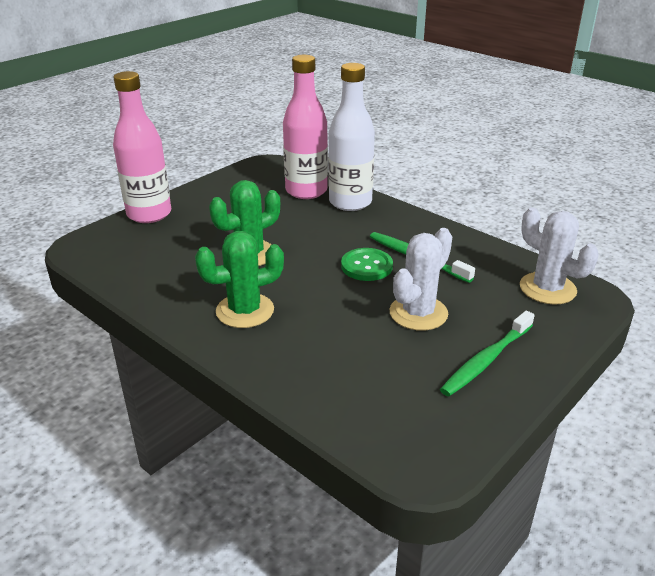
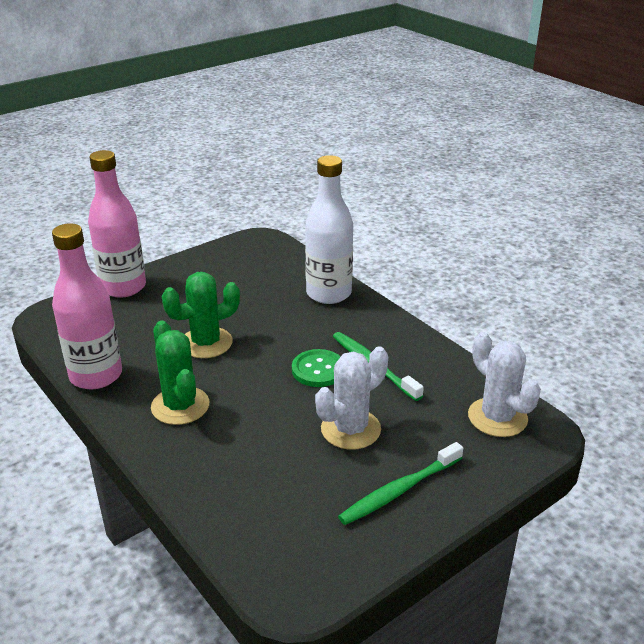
camera: 10 degrees right, 0 degrees up
green cactus [195,231,284,328] -> green cactus turned 75 degrees clockwise [151,321,209,425]
pink bottle [283,55,328,199] -> pink bottle moved to [52,223,122,389]

